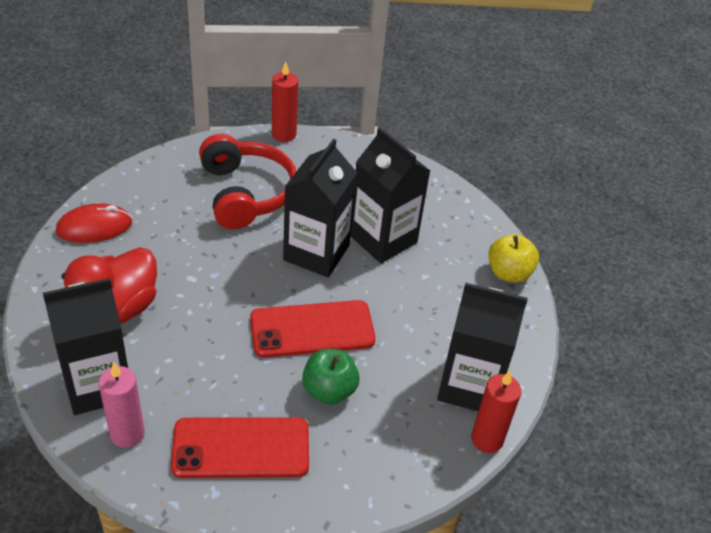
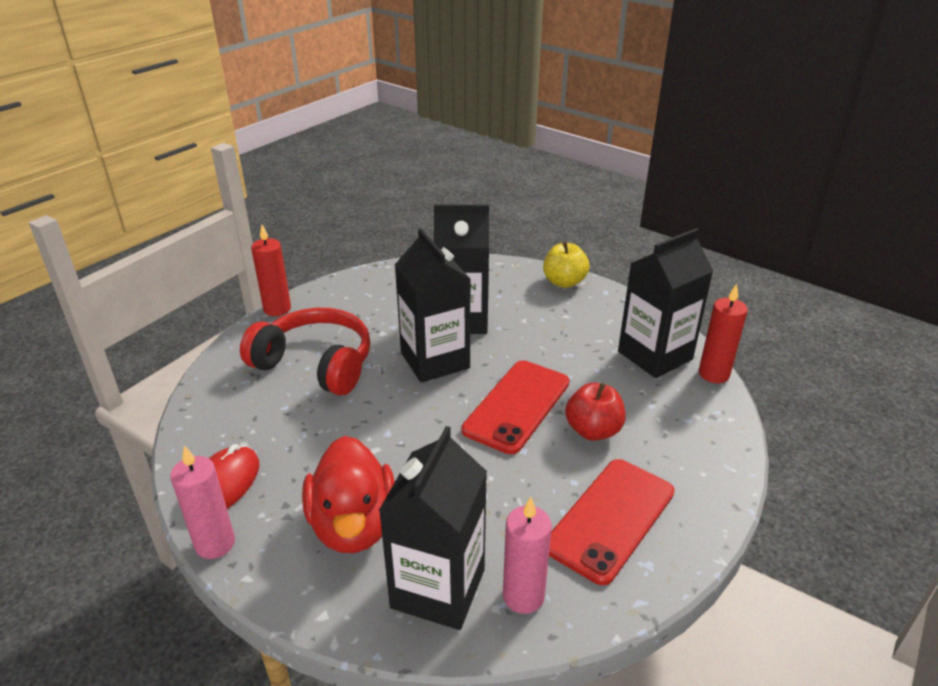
camera: 45 degrees left, 10 degrees down
green apple [302,349,360,405] -> red apple [565,382,626,441]
none -> pink candle [170,445,235,559]

